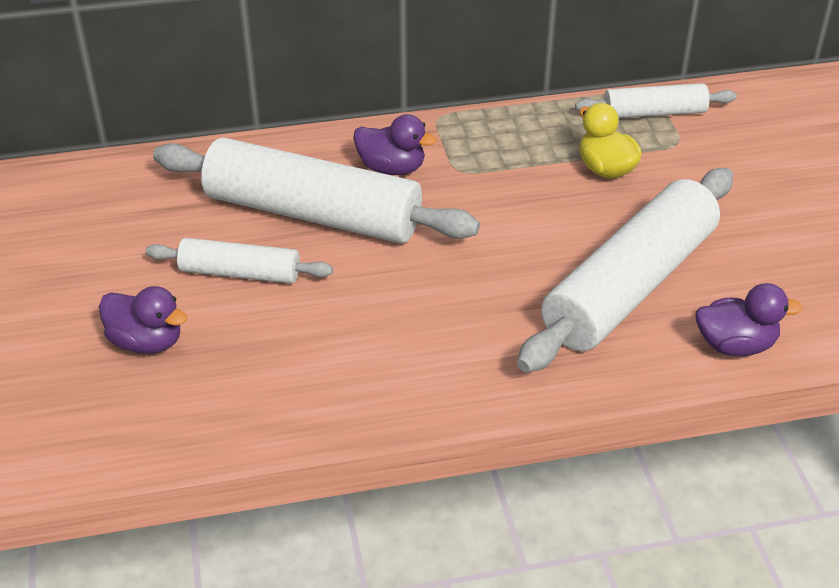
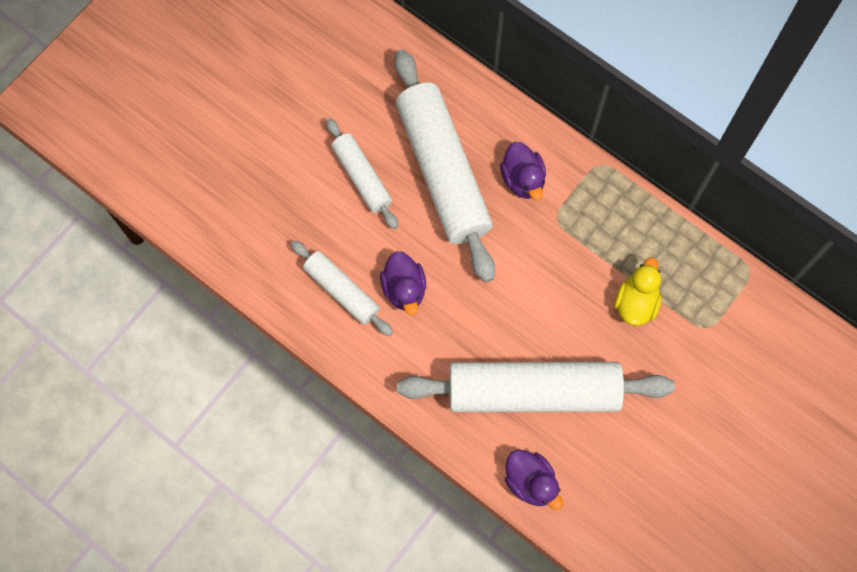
camera: 50 degrees right, 30 degrees up
purple duck [99,286,187,354] -> purple duck moved to [380,251,426,315]
white rolling pin [575,83,737,118] -> white rolling pin moved to [291,240,393,336]

